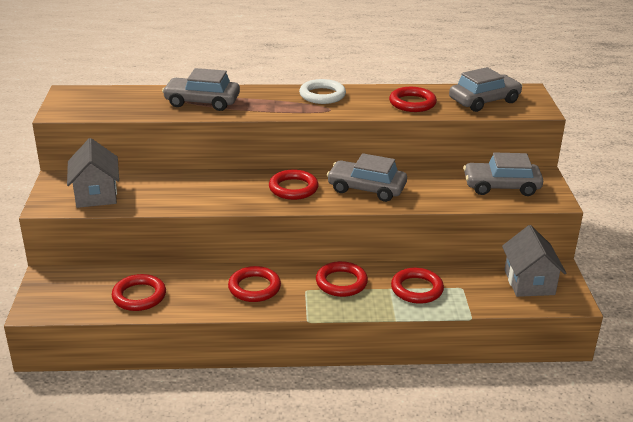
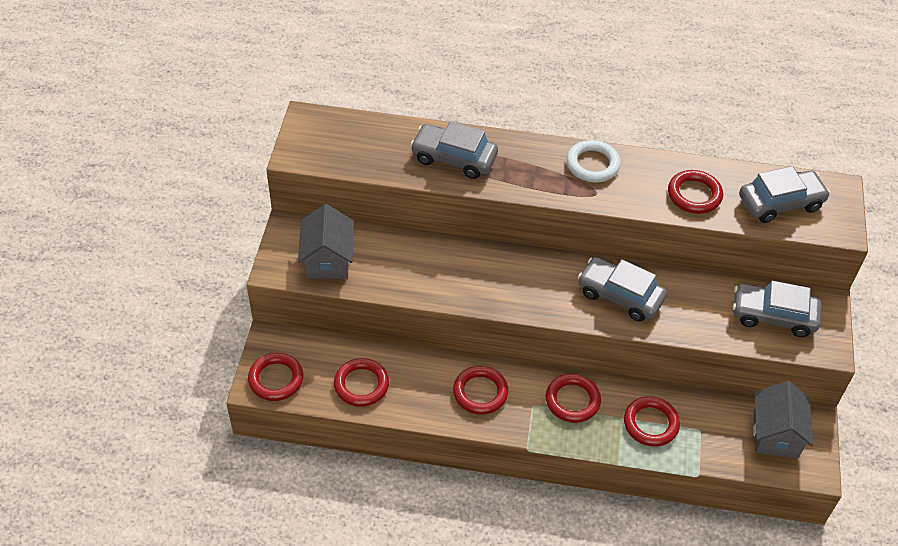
camera: 10 degrees right, 20 degrees up
red ring [269,170,318,200] -> red ring moved to [248,353,304,401]

